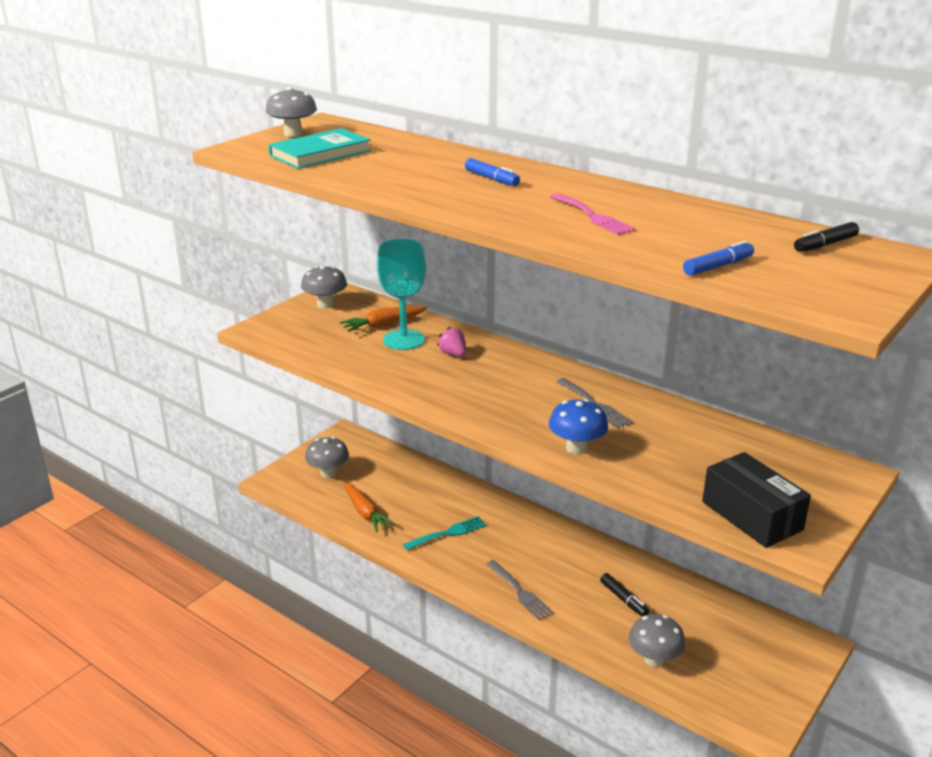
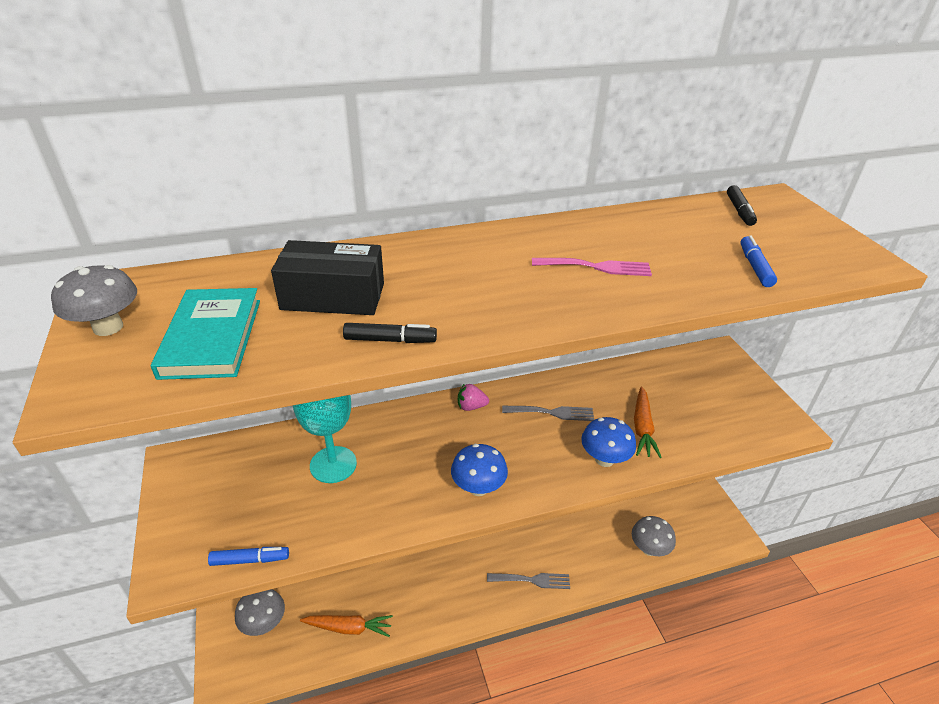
camera: 55 degrees left, 10 degrees up
grey mushroom [301,265,347,309] -> none
orange carrot [340,306,428,332] -> orange carrot moved to [634,387,662,458]
turquoise fork [403,516,486,550] -> none
pink strawberry [437,327,466,356] -> pink strawberry moved to [458,383,489,411]
blue marker [465,158,520,186] -> blue marker moved to [208,547,289,566]
black marker [600,573,650,617] -> black marker moved to [343,323,437,343]
black box [702,452,811,548] -> black box moved to [271,240,384,315]
none -> blue mushroom [451,444,508,496]

